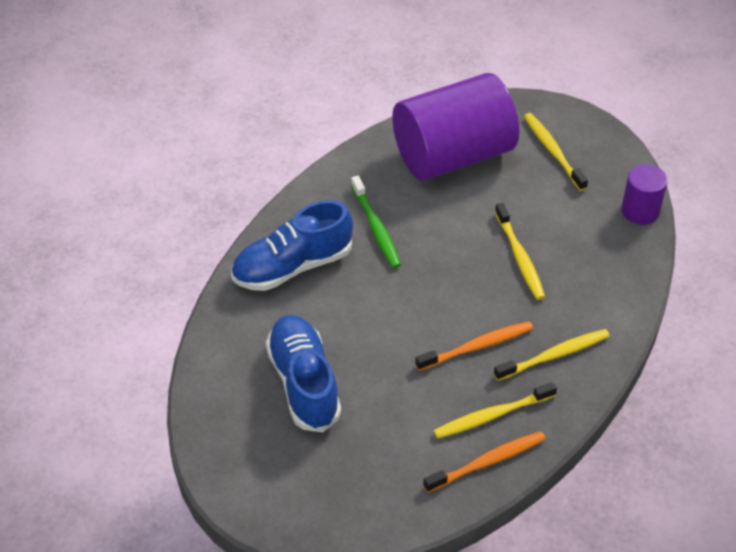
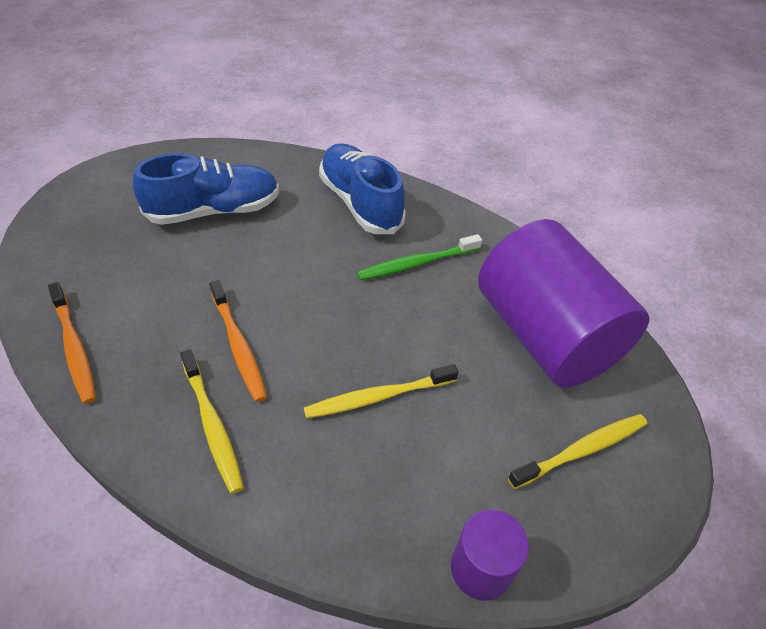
camera: 85 degrees right, 0 degrees up
yellow toothbrush [433,382,557,439] -> none

